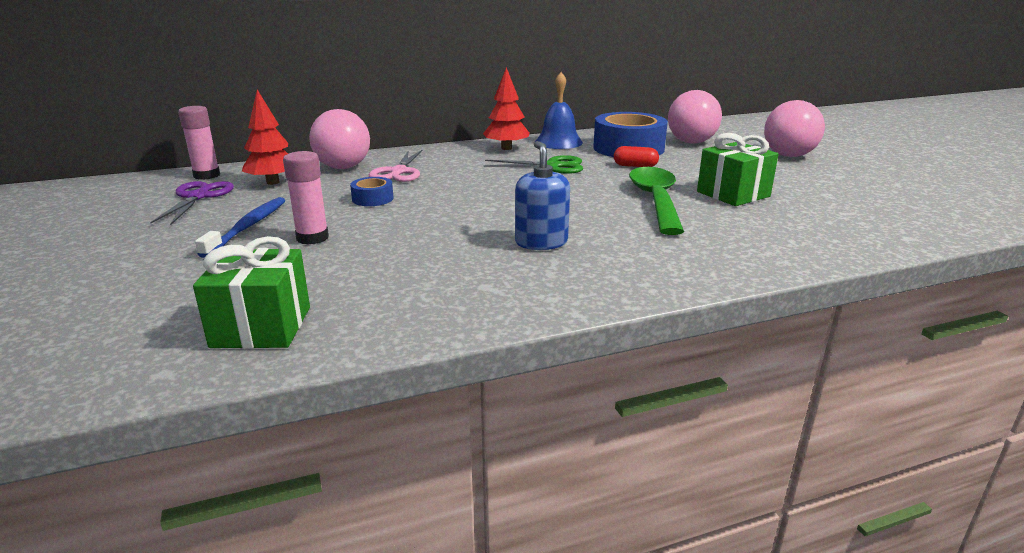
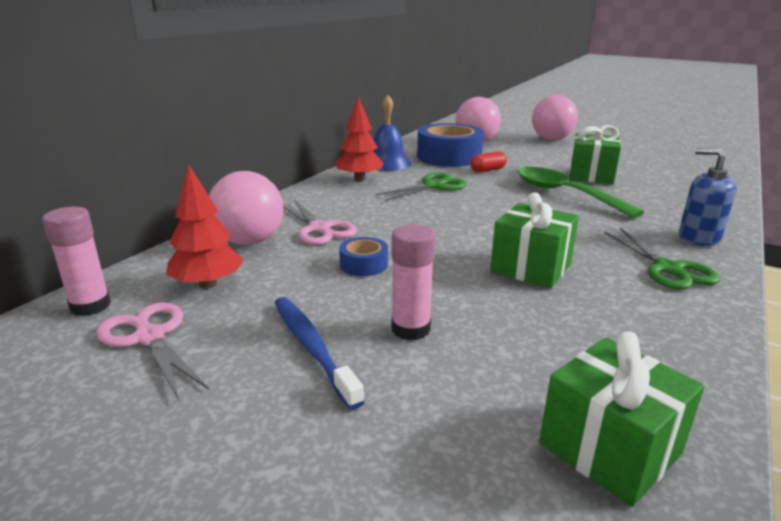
camera: 40 degrees left, 0 degrees up
purple scissors [150,181,234,225] -> pink scissors [96,302,209,400]
blue soap dispenser [515,141,570,250] -> blue soap dispenser moved to [679,148,737,246]
none -> green gift [490,193,579,288]
none -> green scissors [604,228,720,290]

